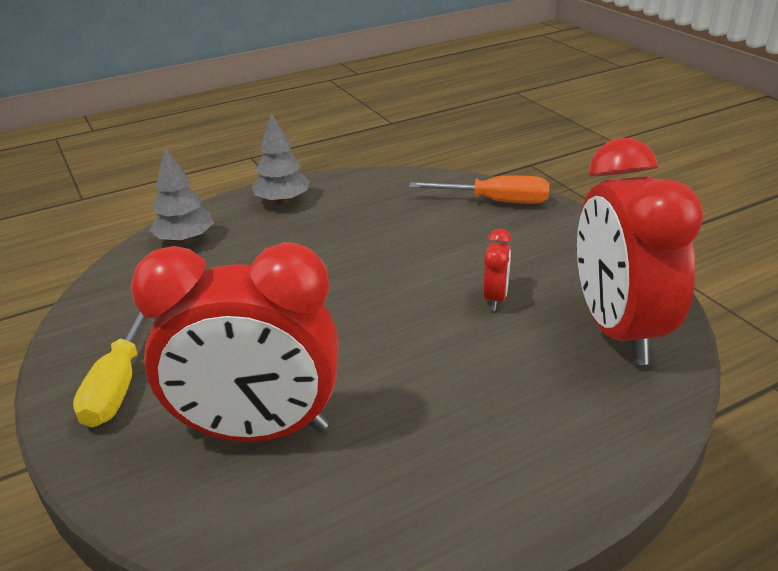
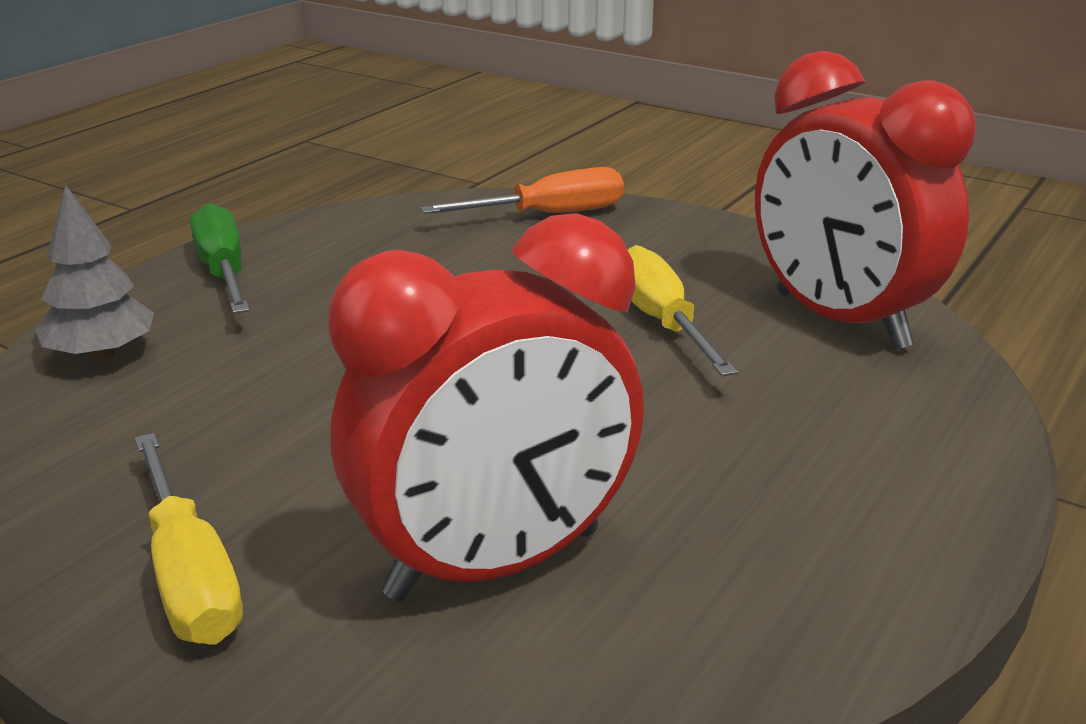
camera: 30 degrees left, 5 degrees down
grey tree [251,113,310,204] -> green screwdriver [190,203,250,314]
red clock [483,229,512,311] -> yellow screwdriver [628,245,738,376]

